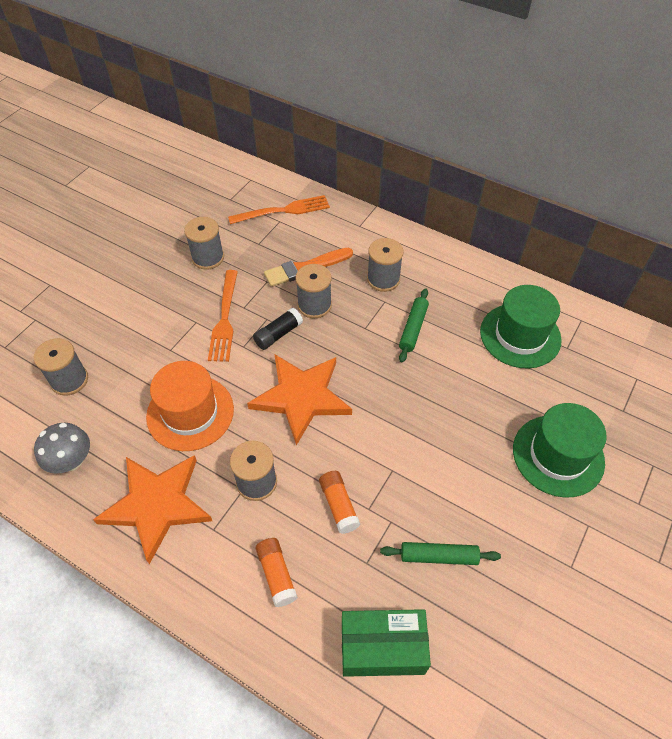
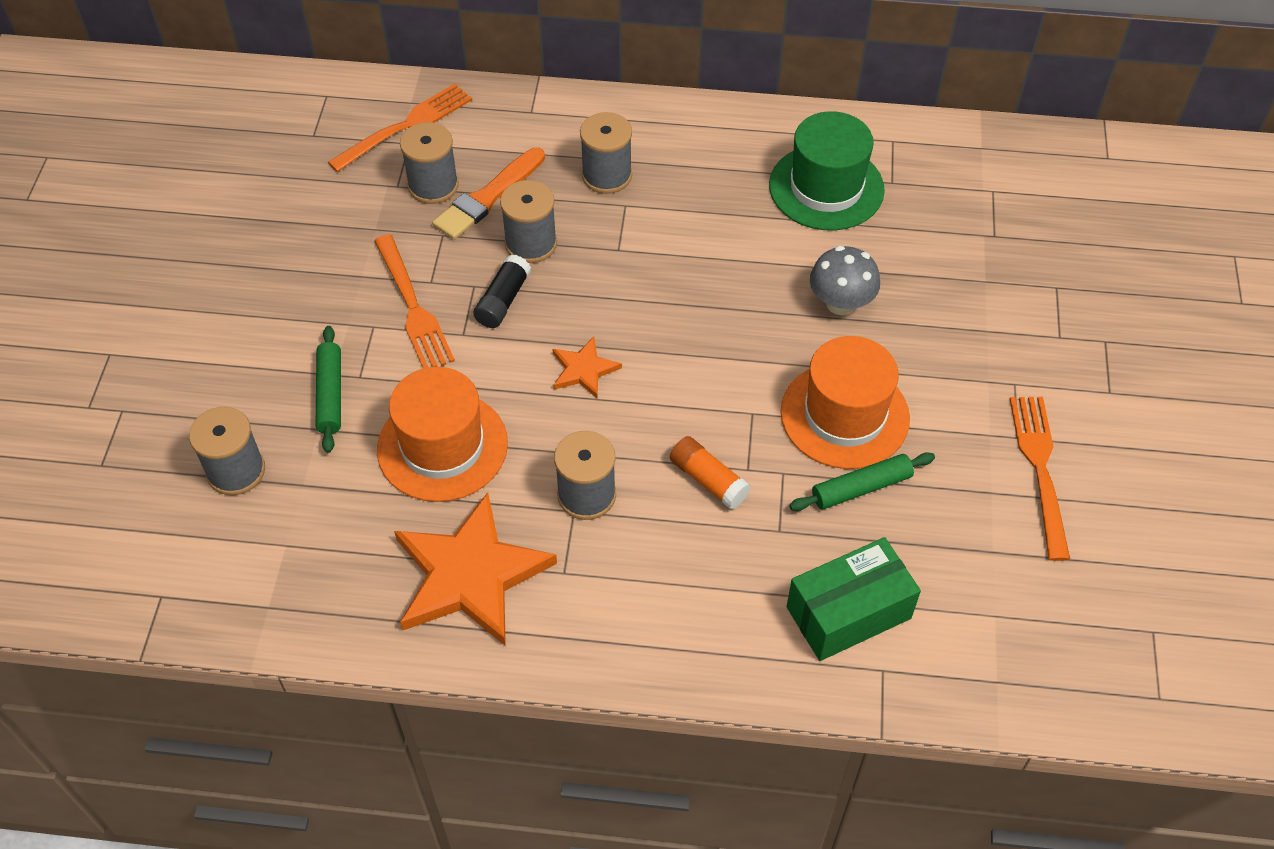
camera: 25 degrees left, 0 degrees up
grey mushroom [34,423,90,474] -> grey mushroom moved to [810,246,880,315]
grey spool [184,217,224,270] -> grey spool moved to [400,122,459,204]
orange star [247,354,352,446] -> orange star [552,337,622,398], size x0.48
orange glue stick [255,538,298,607] -> none
green rolling pin [399,288,429,363] -> green rolling pin moved to [316,326,341,453]
green hat [513,403,607,498] -> none
none -> orange hat [781,336,910,469]
none -> orange fork [1010,397,1070,561]

